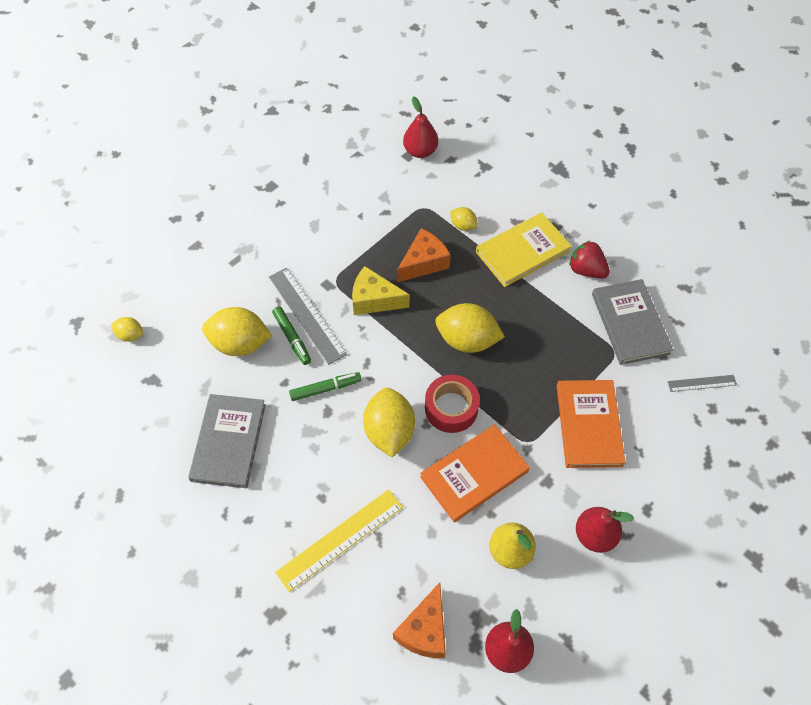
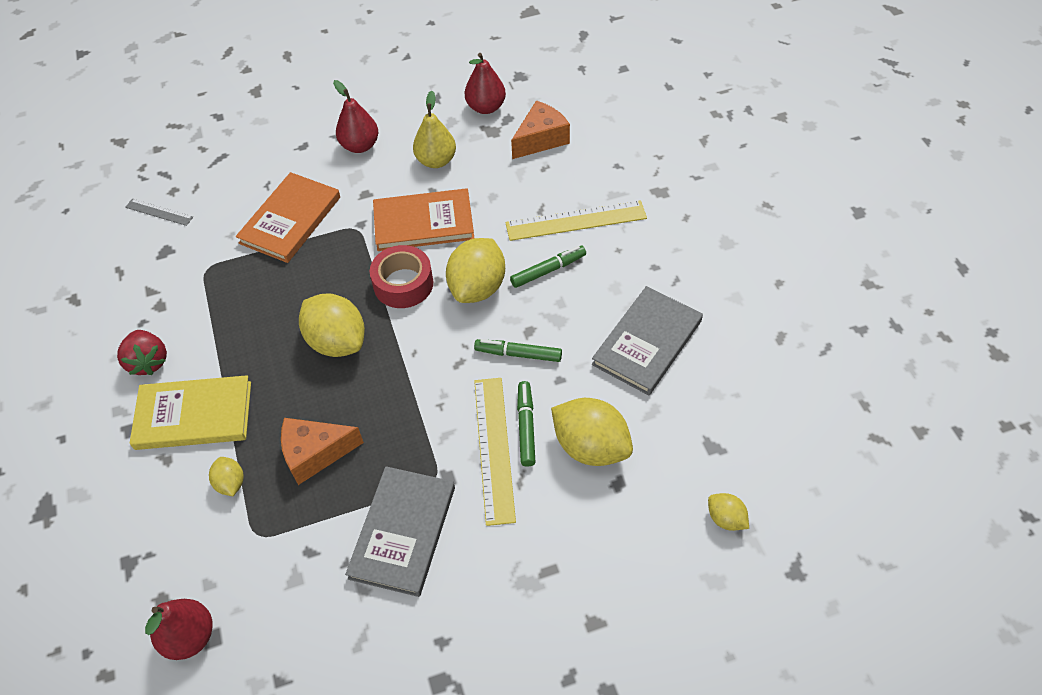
camera: 150 degrees left, 5 degrees down
grey ruler [269,268,347,365] -> yellow ruler [474,378,516,526]
yellow cheese [352,266,410,315] -> none
grey book [592,279,673,365] -> grey book moved to [345,466,455,597]
none -> green marker [510,246,586,288]

